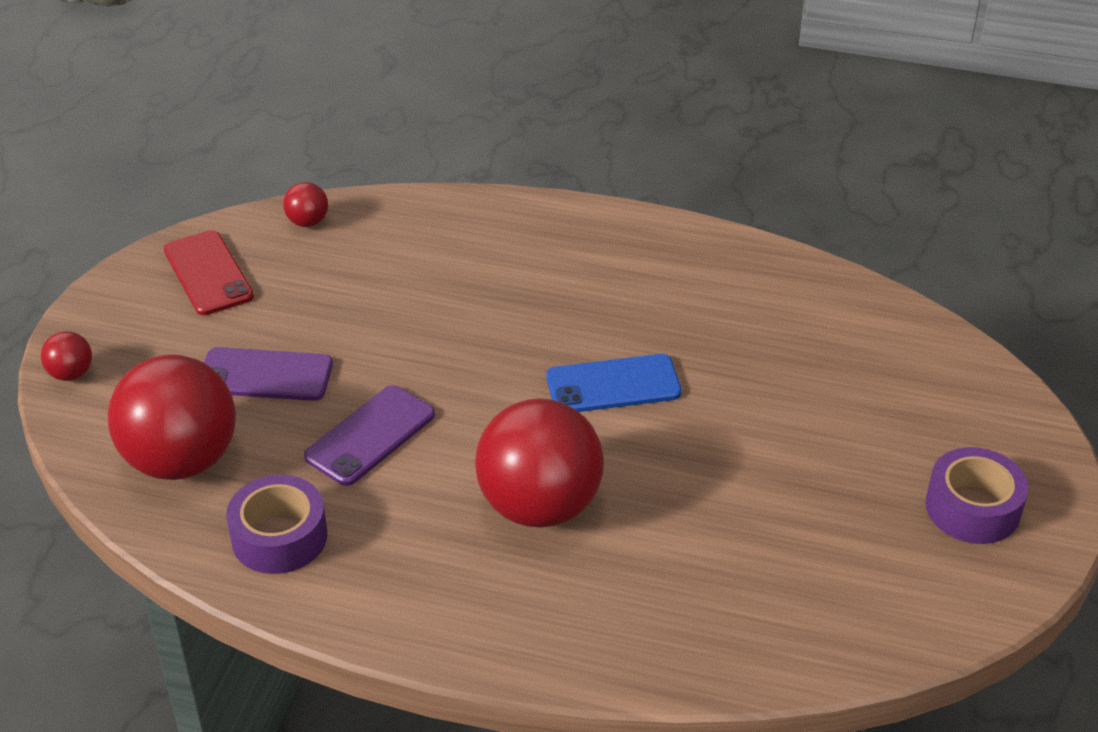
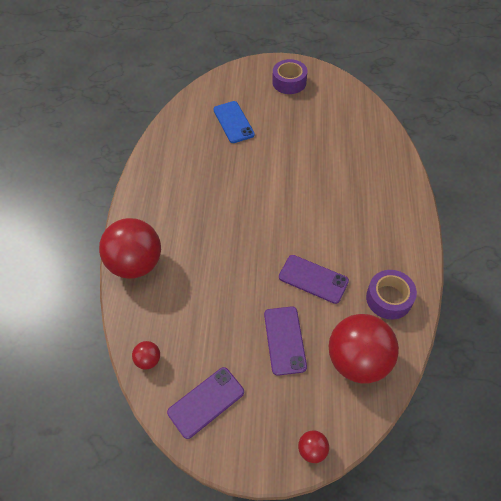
camera: 100 degrees left, 15 degrees up
red phone [164,230,254,315] -> purple phone [167,367,244,439]
red ball [475,398,604,528] -> red ball moved to [99,218,161,279]
blue phone [546,354,682,412] -> blue phone moved to [213,101,255,143]

